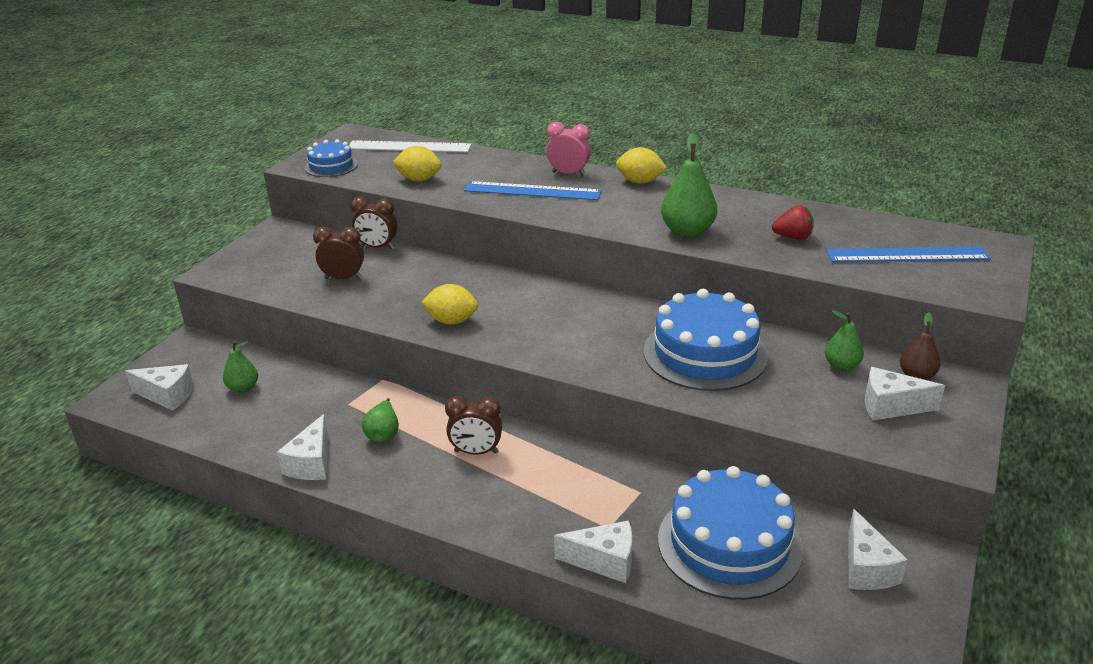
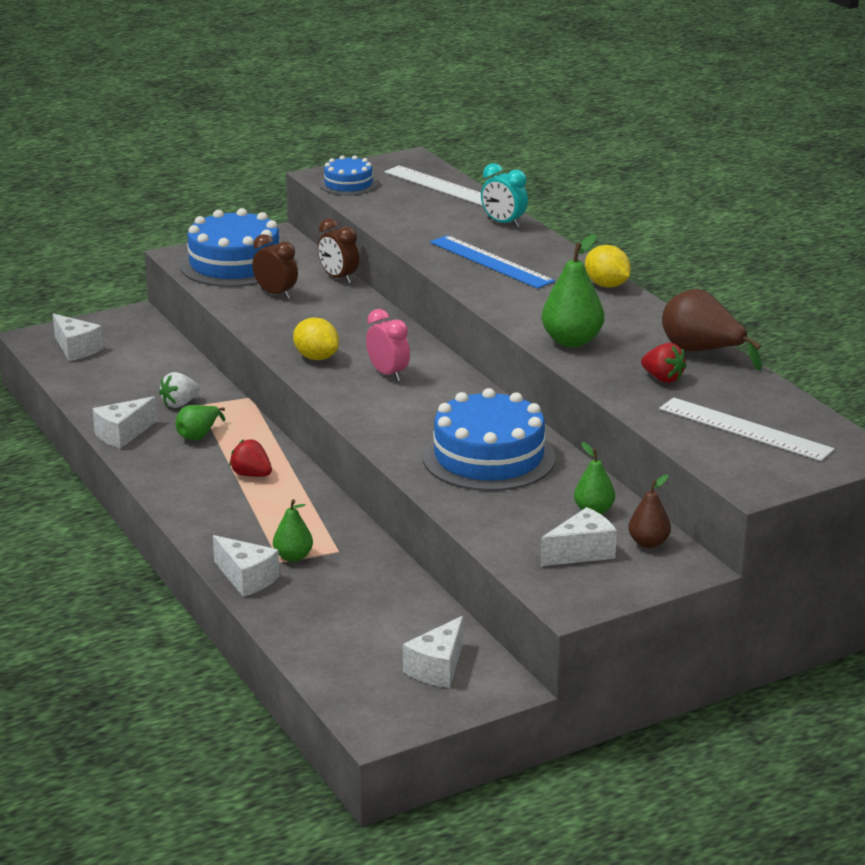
camera: 35 degrees right, 5 degrees down
green pear [223,341,258,393] -> green pear moved to [273,499,313,562]
yellow lemon [393,146,441,181] -> none
brown clock [445,396,502,455] -> red strawberry [229,439,272,477]
pink clock [546,122,591,176] -> pink clock moved to [366,309,410,382]
blue cake [658,466,803,600] -> blue cake moved to [180,208,280,287]
blue ruler [826,247,991,262] -> white ruler [659,397,835,461]
white cheese [865,367,945,420] -> white cheese turned 105 degrees clockwise [540,507,617,566]
none -> white strawberry [159,372,200,408]
none -> turquoise clock [481,163,528,228]
none -> brown pear [662,289,762,371]

